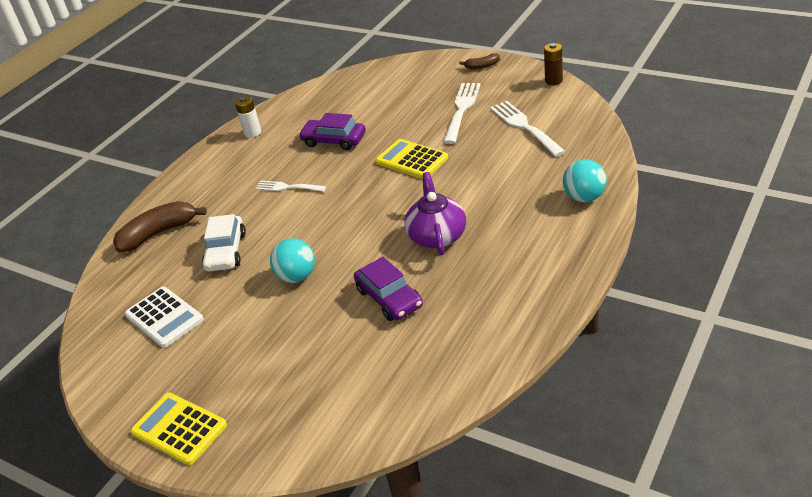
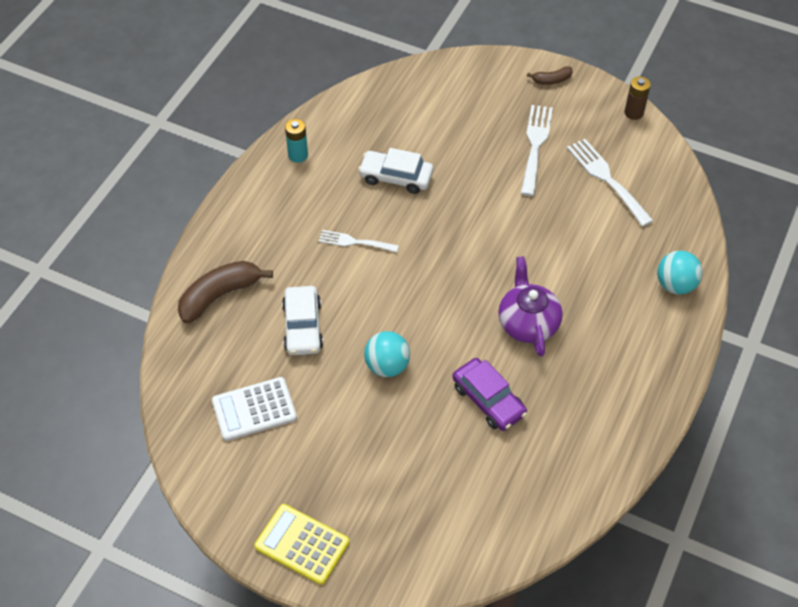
camera: 10 degrees left, 15 degrees up
white calculator [125,287,204,348] -> white calculator turned 120 degrees clockwise [212,377,297,441]
white battery [235,96,261,138] -> turquoise battery [285,119,308,163]
purple car [299,113,366,150] -> white car [358,148,433,194]
yellow calculator [376,139,448,179] -> none

